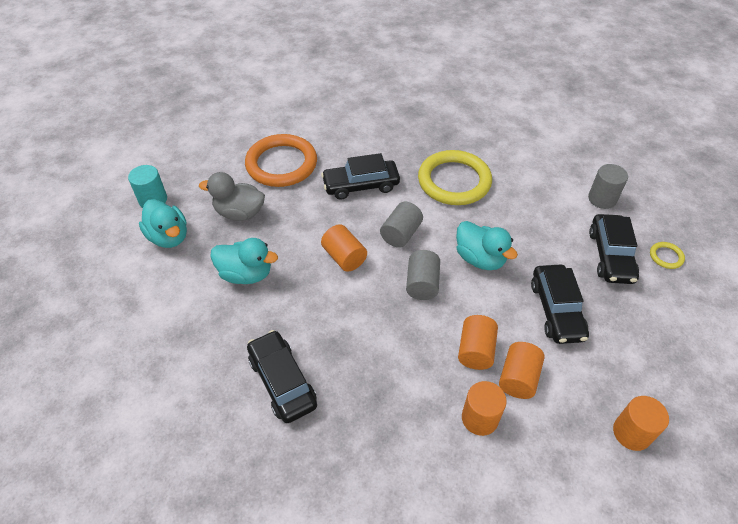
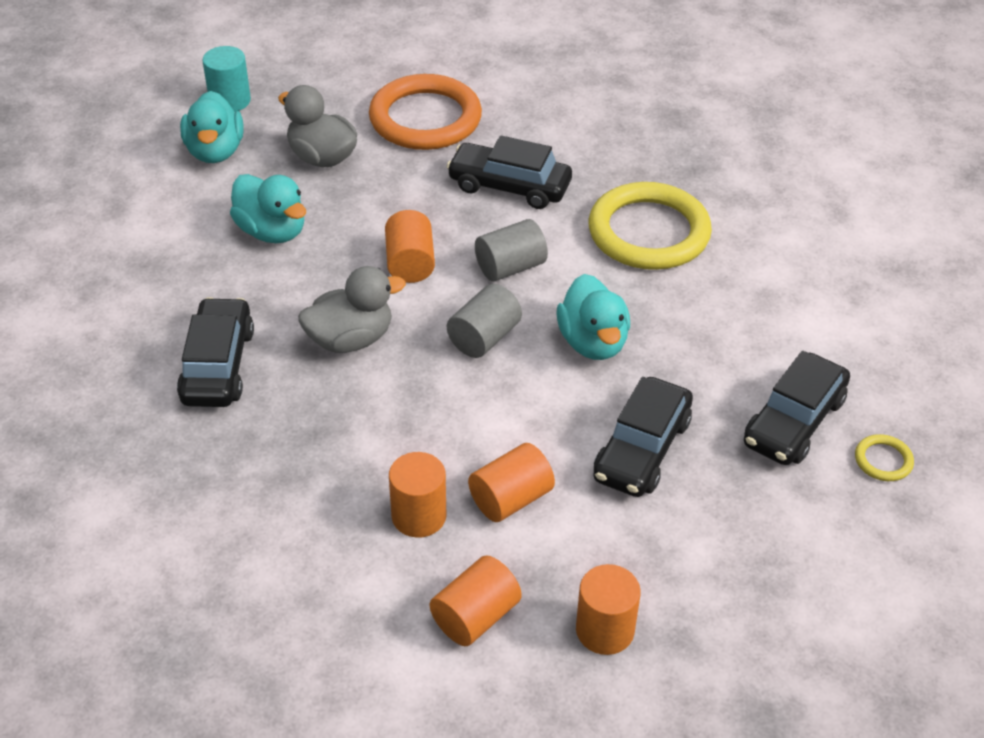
camera: 30 degrees right, 5 degrees down
orange cylinder [458,315,498,370] -> orange cylinder moved to [430,555,522,646]
grey cylinder [588,164,628,209] -> none
none -> grey duck [298,266,406,353]

